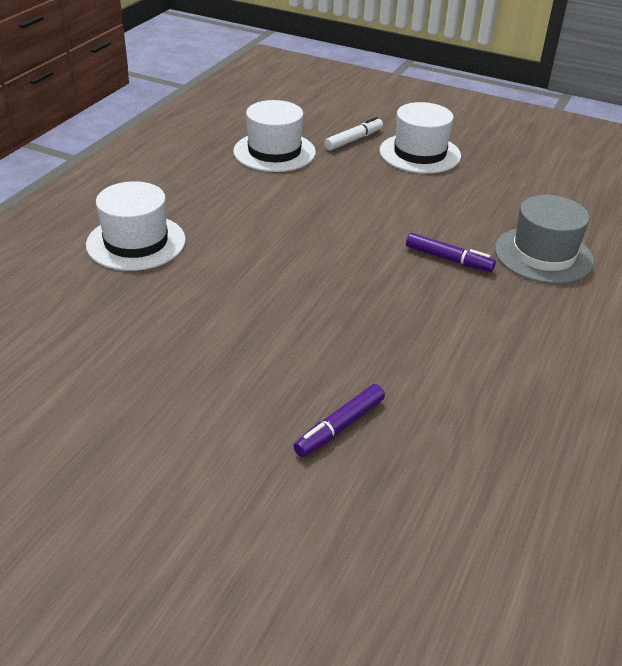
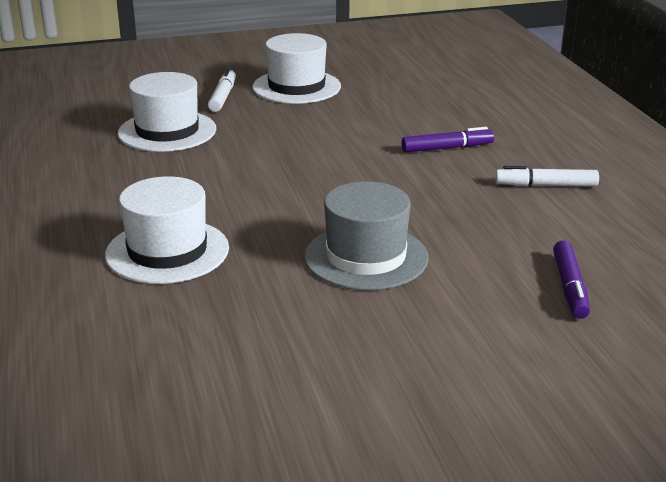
camera: 40 degrees left, 10 degrees down
grey hat [495,195,594,284] -> grey hat moved to [304,181,429,290]
none -> white marker [495,166,599,187]

